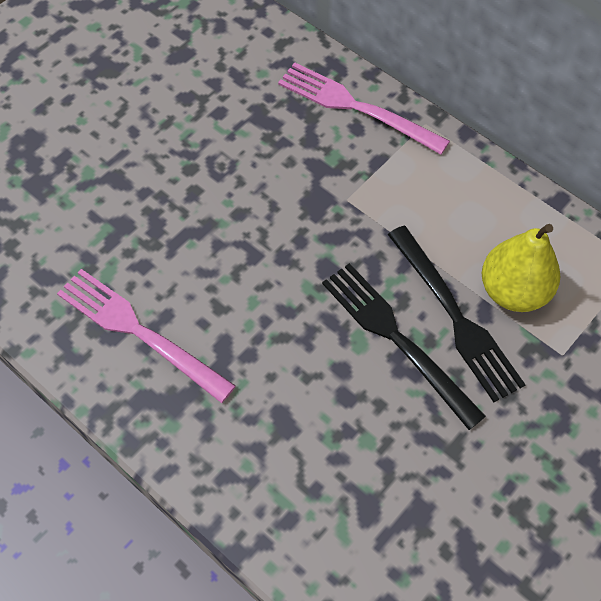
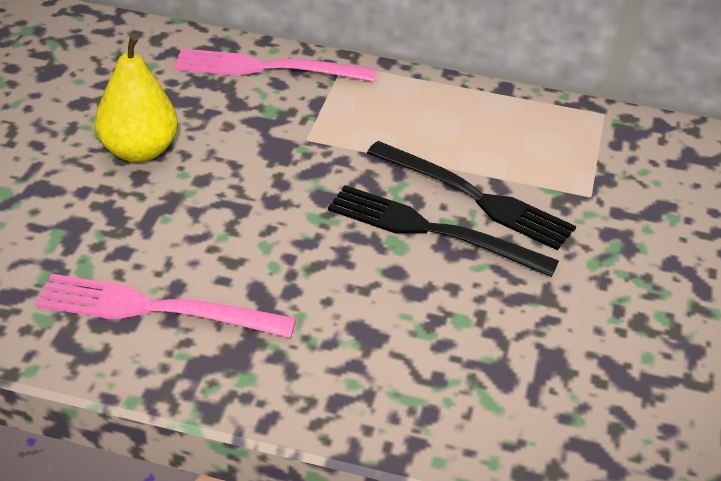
camera: 30 degrees left, 20 degrees down
yellow pear [482,224,560,312] -> yellow pear moved to [95,34,178,163]

